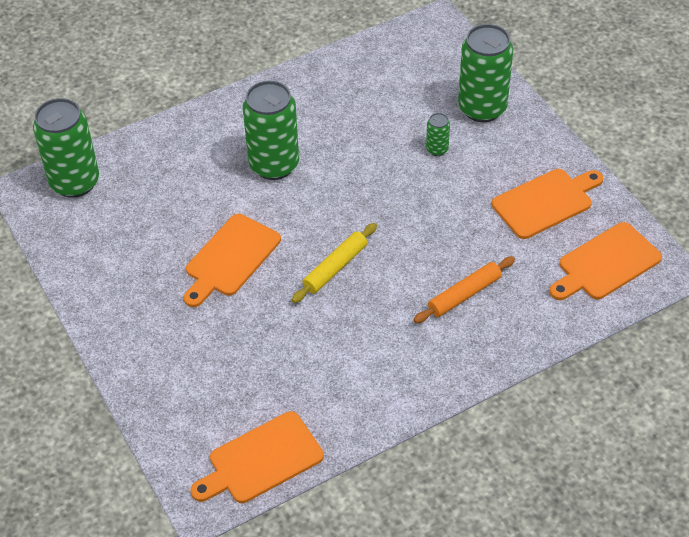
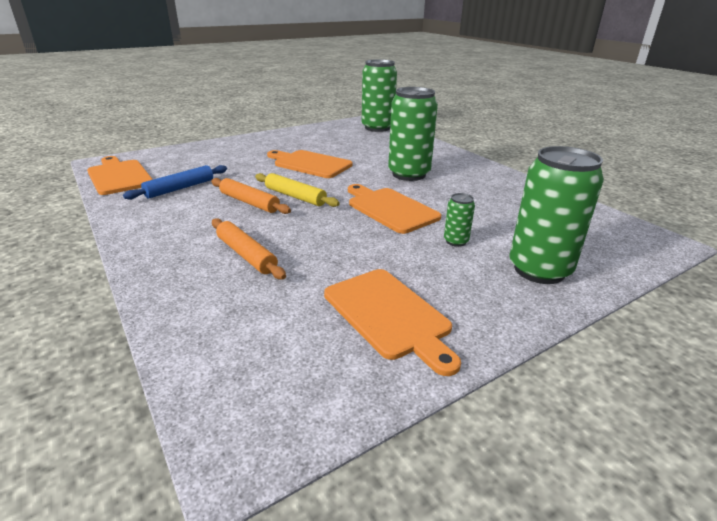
camera: 85 degrees right, 20 degrees down
orange cutting board [549,222,662,300] -> orange cutting board moved to [348,184,441,234]
none -> blue rolling pin [123,165,227,200]
none -> orange rolling pin [211,178,291,214]

